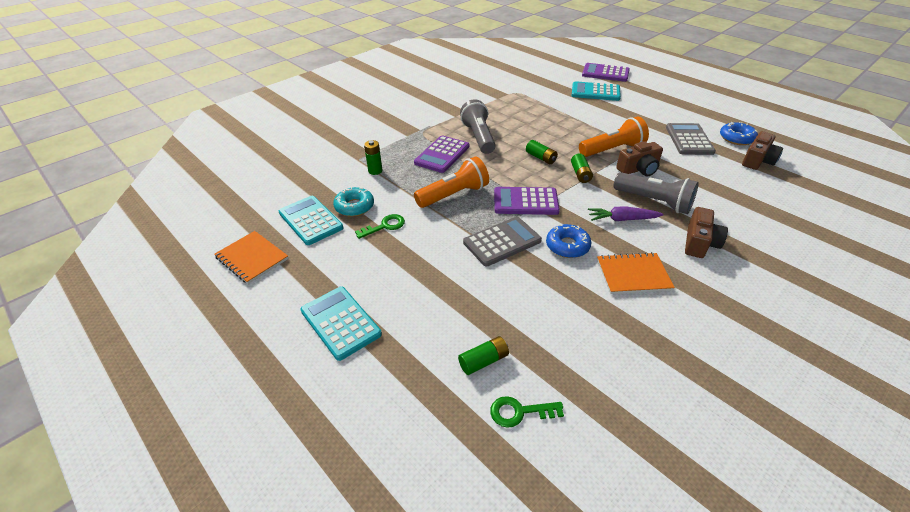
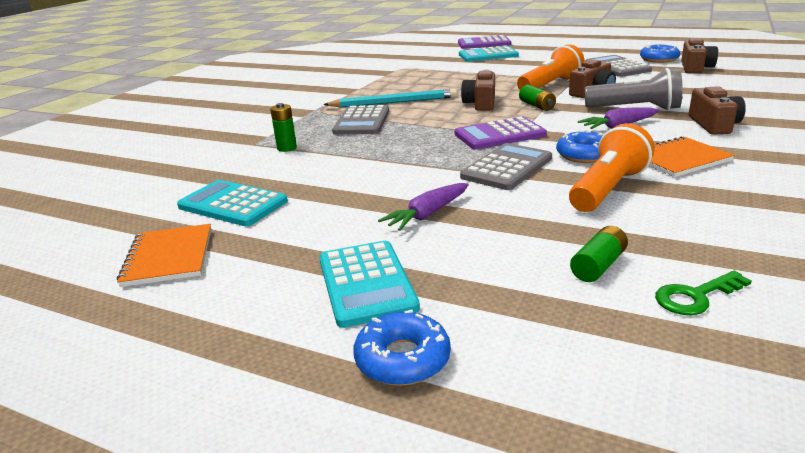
camera: 20 degrees left, 15 degrees down
orange notebook [214,231,289,284] -> orange notebook turned 60 degrees clockwise [117,224,211,287]
turquoise calculator [300,287,382,361] -> turquoise calculator turned 135 degrees counterclockwise [319,241,420,328]
turquoise donut [333,187,374,217] -> none
green key [355,214,405,239] -> none
purple calculator [414,135,469,173] -> grey calculator [332,105,389,135]
orange flashlight [414,156,489,208] -> orange flashlight moved to [569,123,655,212]
grey flashlight [460,99,496,154] -> turquoise pencil [323,89,457,107]
green battery [526,140,558,164] -> brown camera [461,70,495,111]
none -> blue donut [353,309,451,386]
none -> purple carrot [378,183,469,231]

